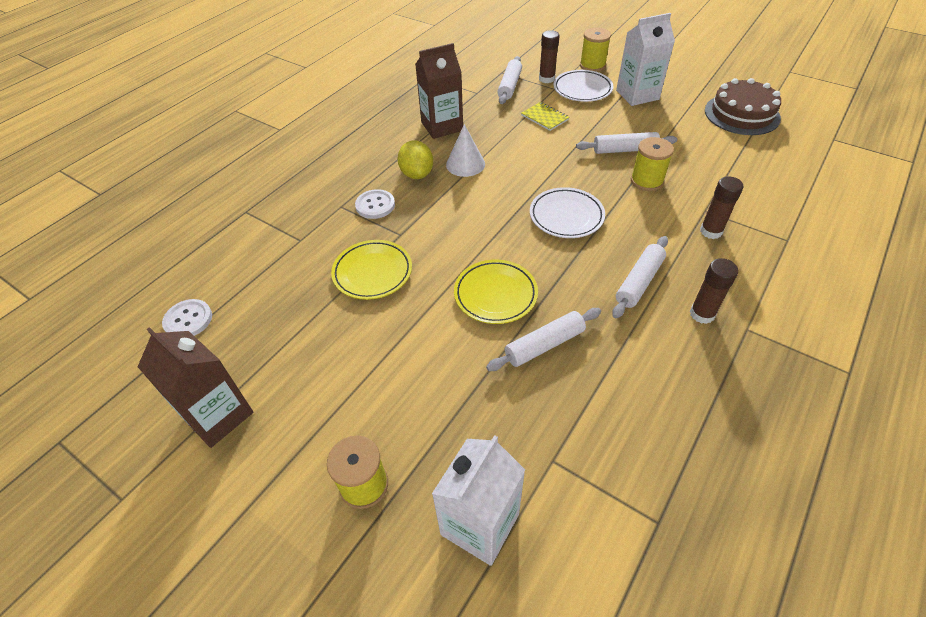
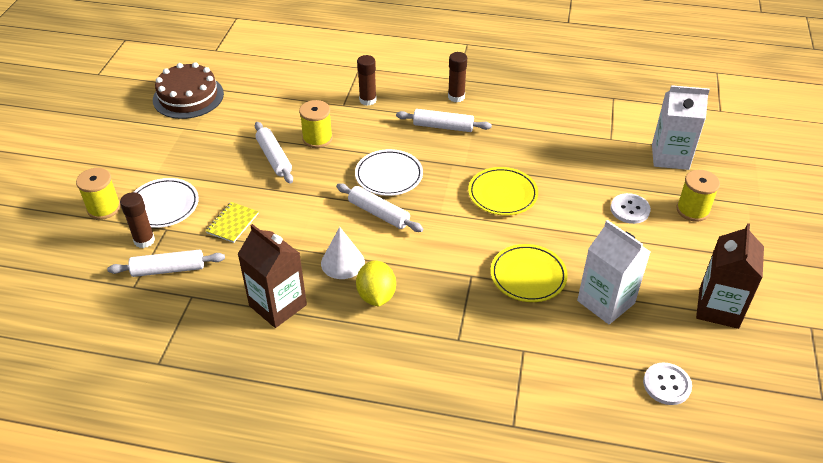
camera: 115 degrees left, 5 degrees down
white button [355,189,395,219] -> white button moved to [610,193,651,224]
yellow lemon [398,140,433,179] -> yellow lemon turned 60 degrees counterclockwise [356,260,396,306]
white rolling pin [486,308,601,371] -> white rolling pin moved to [336,183,423,232]
white carton [616,13,675,106] -> white carton moved to [577,220,650,324]

